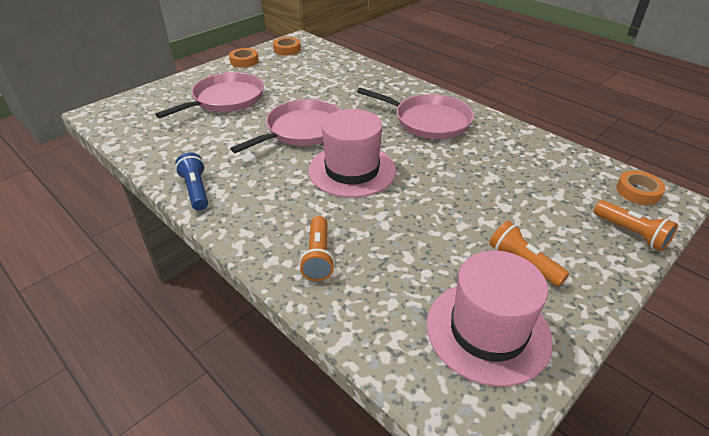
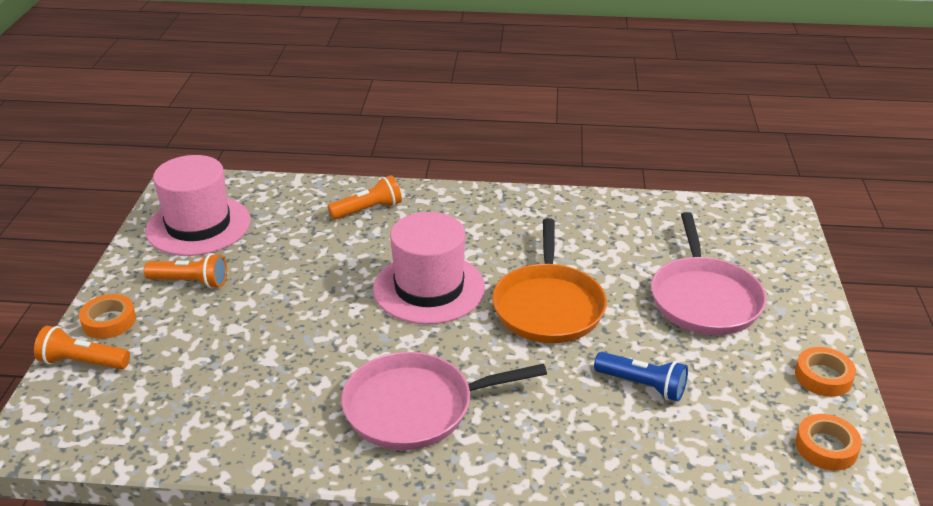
camera: 140 degrees right, 5 degrees down
blue flashlight [175,152,208,211] -> blue flashlight moved to [594,352,688,401]
pink pan [230,99,340,153] -> orange pan [492,218,607,343]
orange flashlight [299,216,335,281] -> orange flashlight turned 105 degrees clockwise [328,175,402,220]
orange tape [616,171,665,205] -> orange tape moved to [79,294,136,339]

